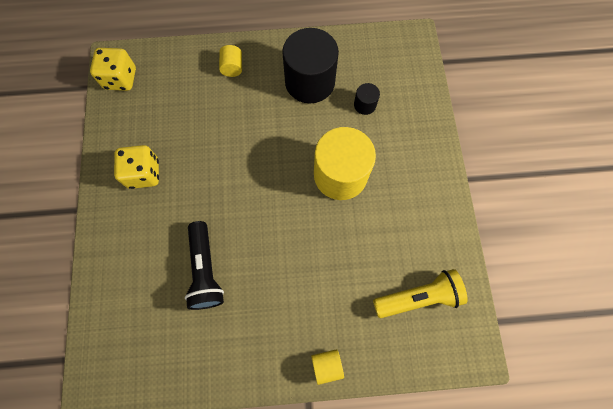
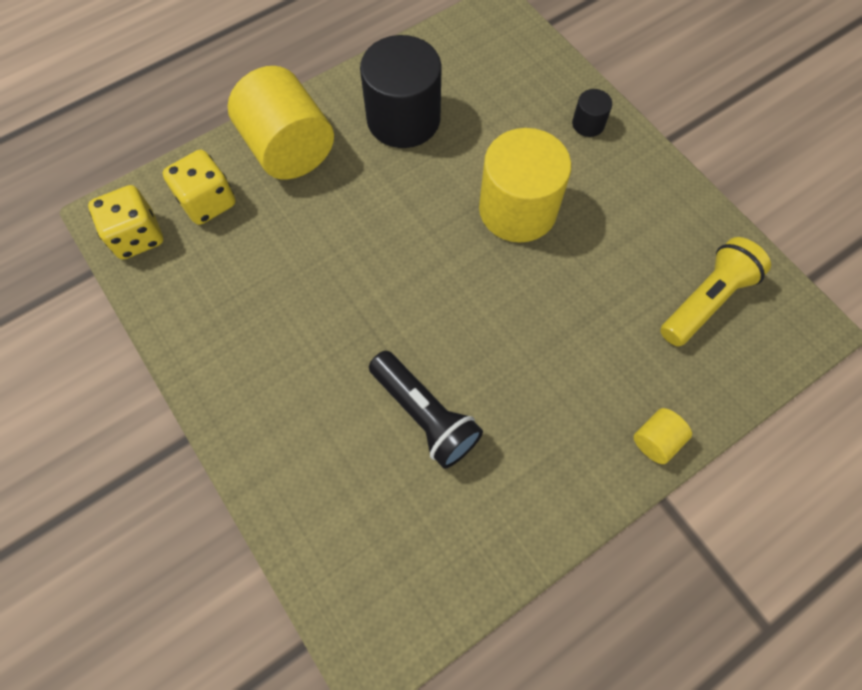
camera: 30 degrees left, 5 degrees down
yellow dice [114,145,159,189] -> yellow dice moved to [163,150,236,225]
yellow cylinder [219,45,242,77] -> yellow cylinder [228,66,334,180], size x2.27
black cylinder [354,83,380,115] -> black cylinder moved to [572,89,612,137]

